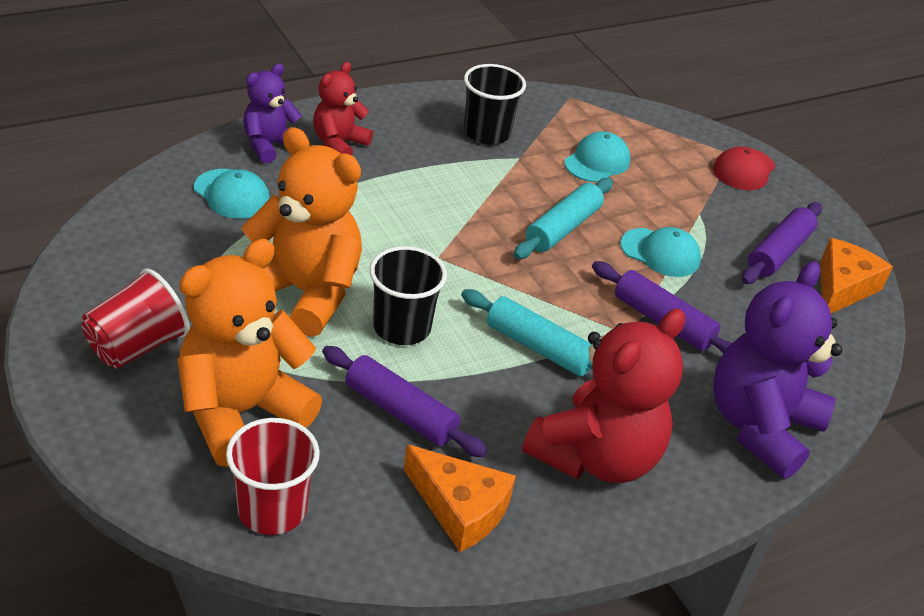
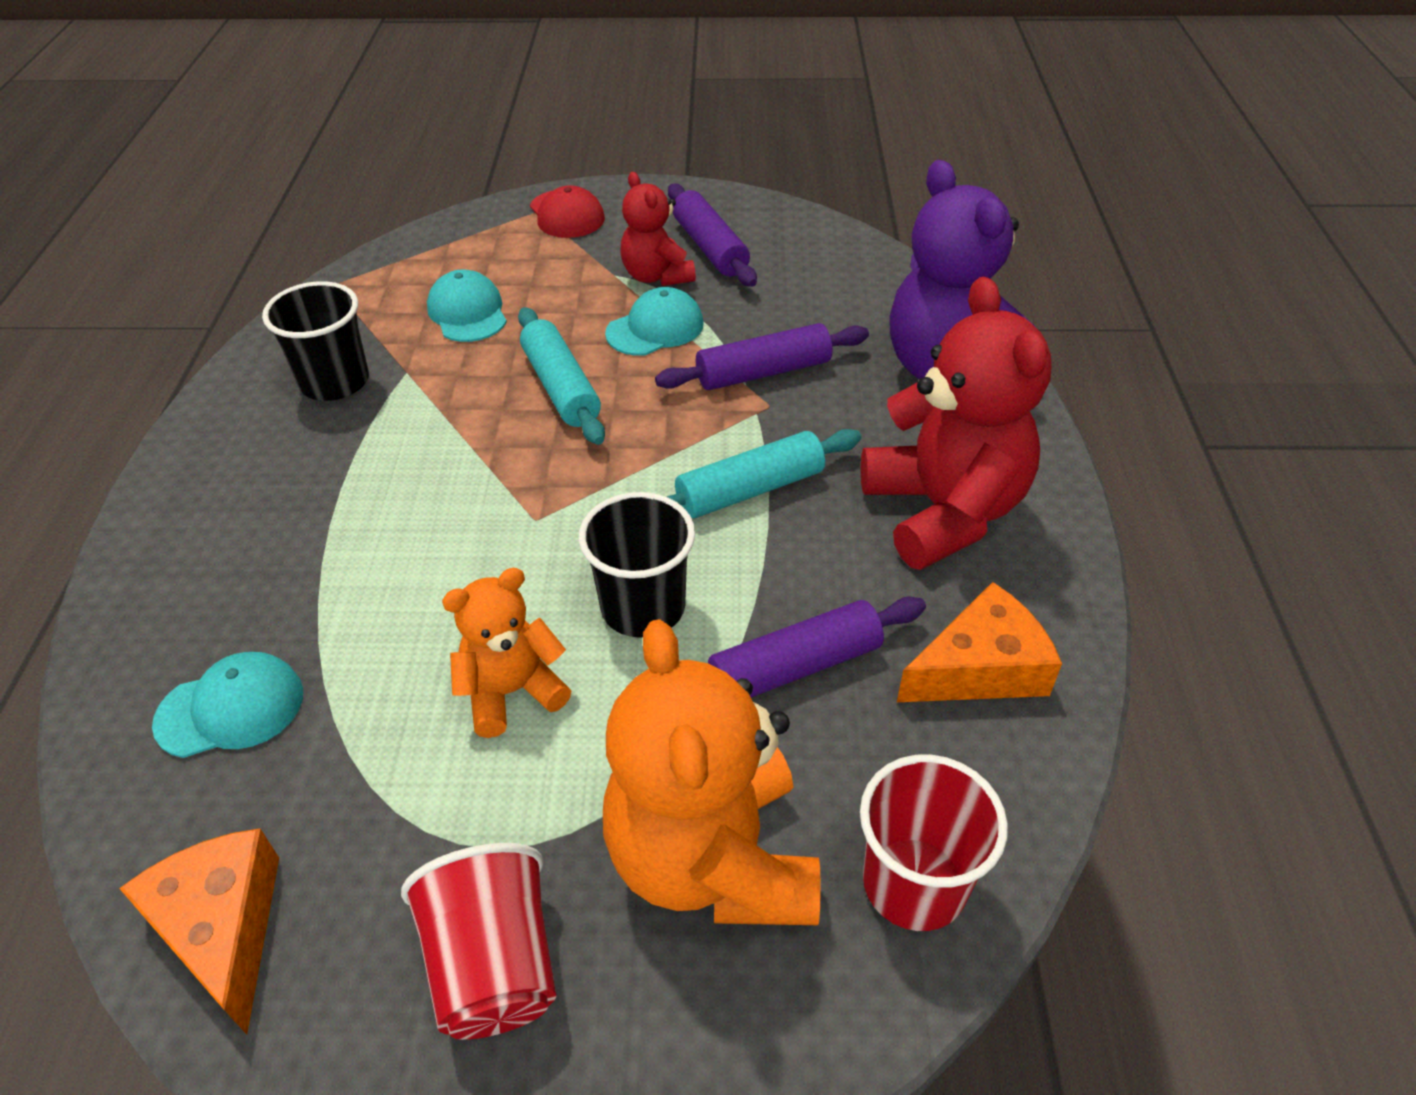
camera: 55 degrees left, 5 degrees up
orange teddy bear [241,127,362,337] -> orange teddy bear [442,568,571,738], size x0.56
purple teddy bear [243,63,302,164] -> none
red teddy bear [313,62,373,155] -> red teddy bear moved to [621,172,696,286]
orange cheese [820,238,893,313] -> orange cheese moved to [119,828,279,1034]

